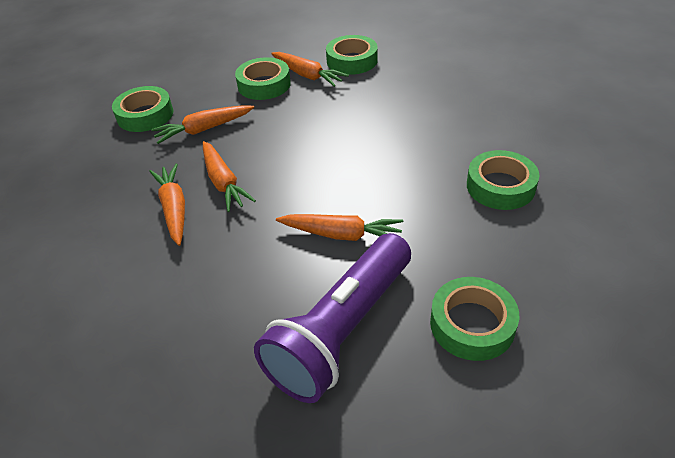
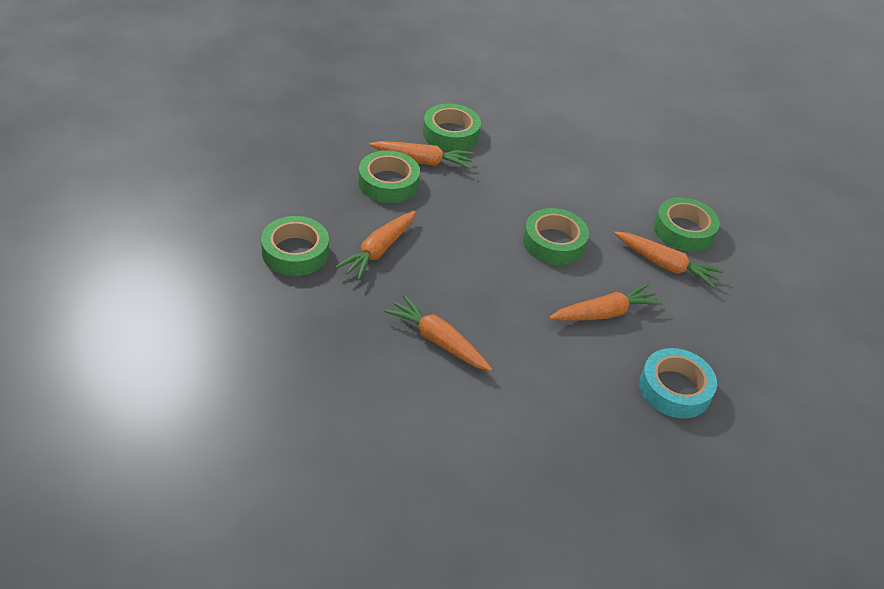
camera: 40 degrees left, 0 degrees up
orange carrot [203,141,256,212] -> orange carrot moved to [614,232,723,288]
purple flashlight [254,233,411,403] -> turquoise tape [639,348,717,418]
green tape [430,277,519,361] -> green tape moved to [523,208,589,265]

